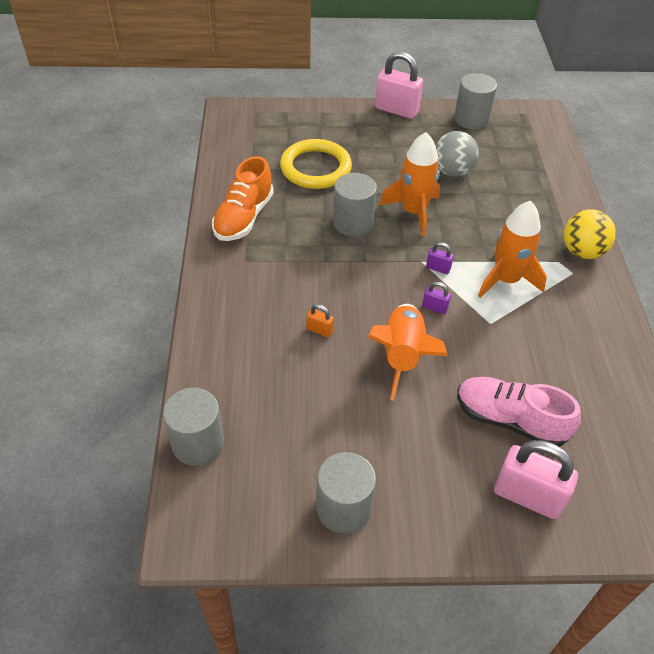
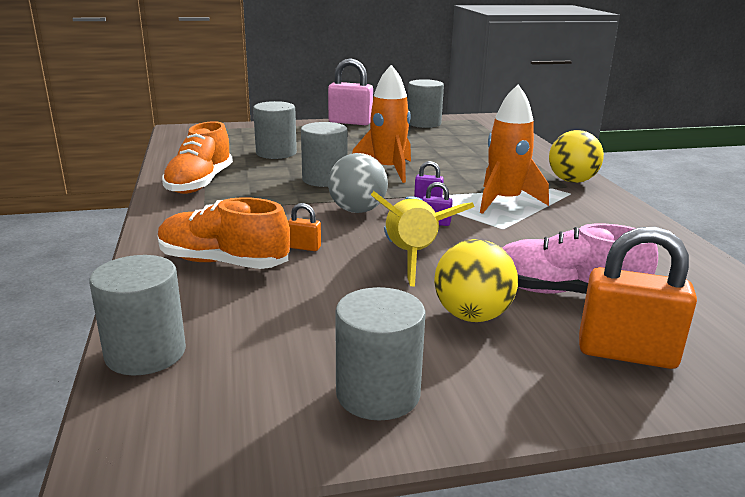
camera: 10 degrees left, 25 degrees down
yellow ring [280,139,352,189] -> grey cylinder [253,101,297,159]
orange rocket [368,304,448,401] -> yellow rocket [371,191,474,287]
grey ball [435,131,479,177] -> grey ball moved to [328,153,388,213]
pink padlock [494,440,578,519] -> orange padlock [579,227,697,369]
none -> orange shoe [158,197,290,269]
none -> yellow ball [434,239,518,322]

